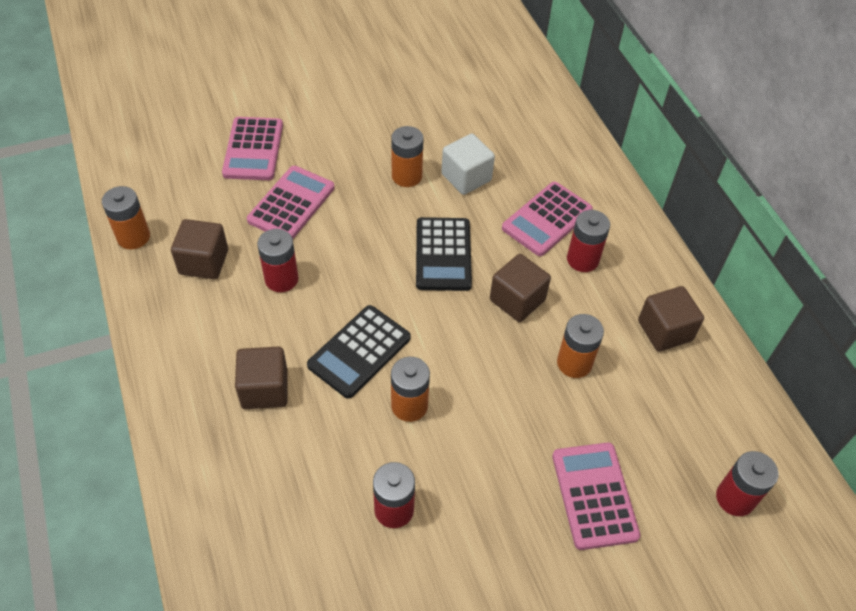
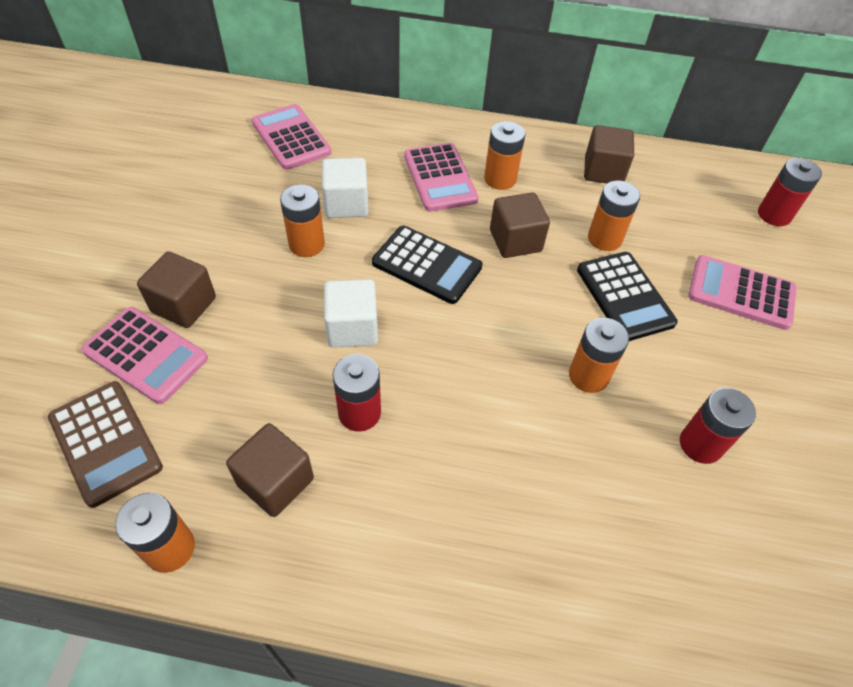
camera: 60 degrees left, 0 degrees up
brown cube [235,347,288,409] -> brown cube moved to [137,251,216,328]
pink calculator [247,166,334,239] -> pink calculator moved to [252,104,332,170]
black calculator [307,305,411,399] -> black calculator moved to [577,252,678,341]
red battery [567,210,610,272] -> orange battery [484,121,525,190]
none -> brown calculator [48,381,163,508]
none -> white cube [324,279,378,348]

